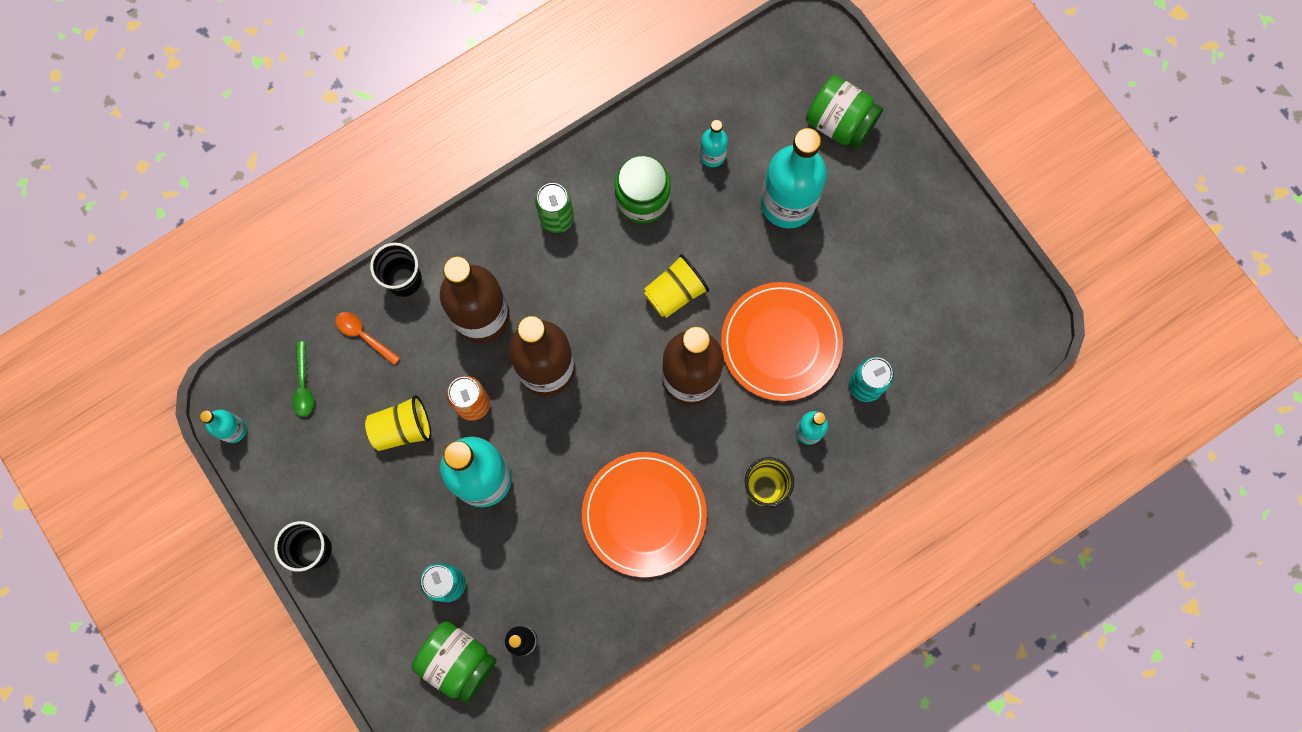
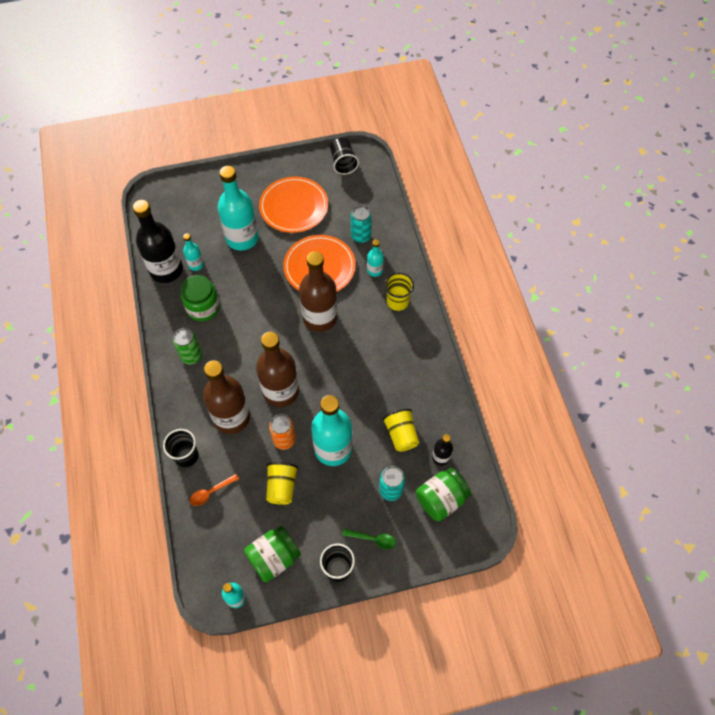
camera: 70 degrees left, 15 degrees down
green spoon [292,341,314,417] -> green spoon moved to [342,529,396,549]
orange plate [582,452,707,577] -> orange plate moved to [259,177,328,233]
yellow cup [644,254,709,318] -> yellow cup moved to [382,409,419,452]
green jar [806,76,883,149] -> green jar moved to [244,526,301,582]
none -> black bottle [133,200,183,283]
none -> black cup [330,138,359,175]

